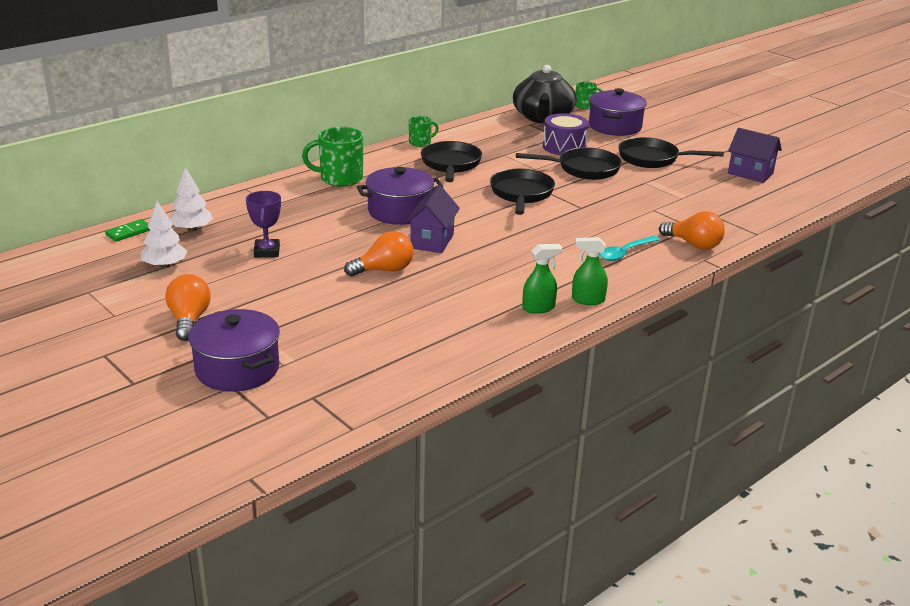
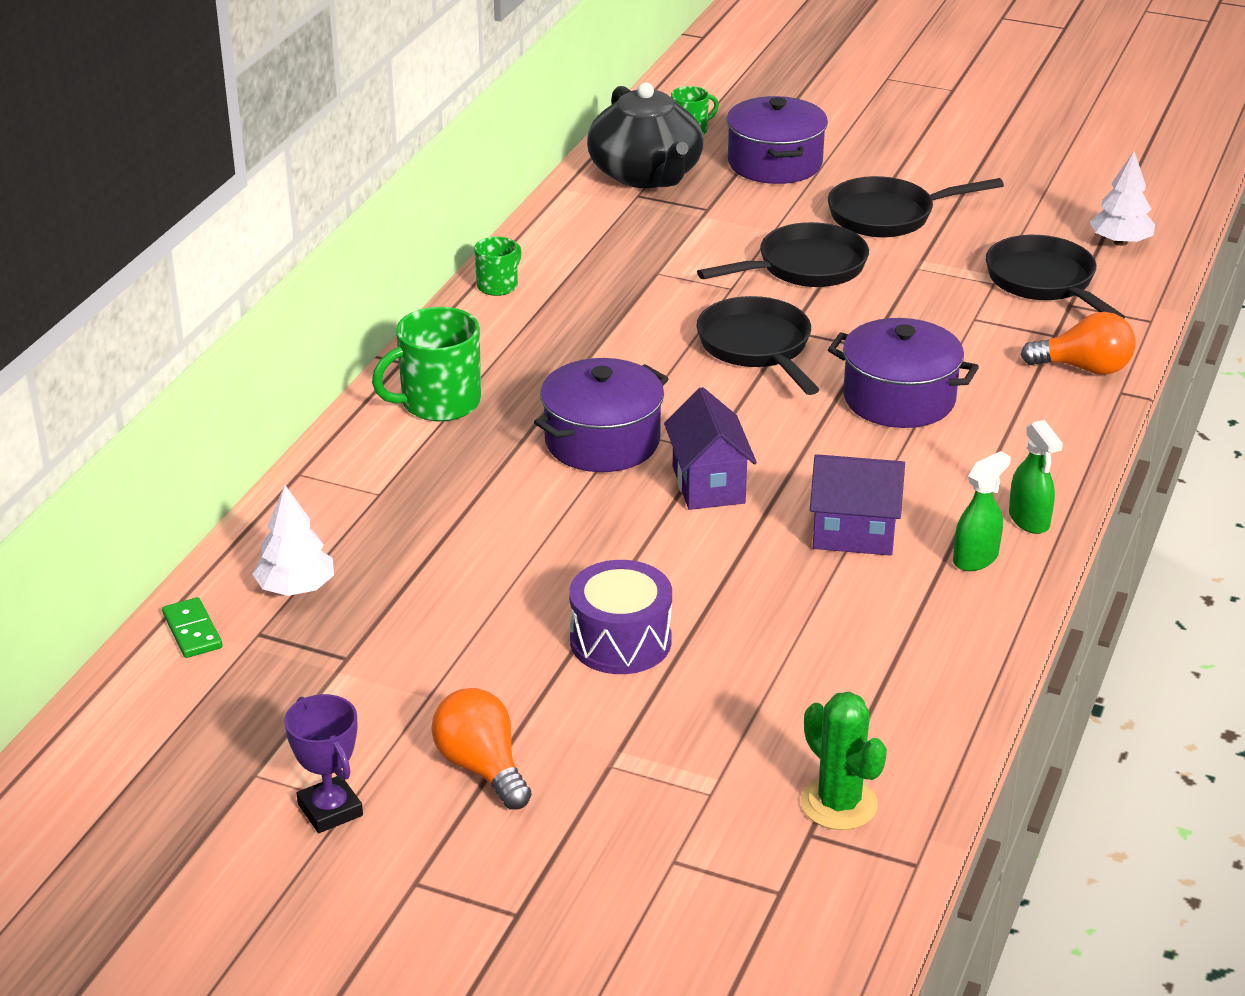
camera: 25 degrees left, 5 degrees up
green domino [105,219,151,242] -> green domino turned 45 degrees counterclockwise [162,597,222,658]
white tree [140,201,187,268] -> white tree moved to [1090,151,1155,246]
purple pot [188,309,280,392] -> purple pot moved to [828,318,979,428]
purple trophy [246,191,281,258] -> purple trophy moved to [284,694,363,833]
orange light bulb [344,231,414,277] -> none
black pan [421,141,482,182] -> black pan moved to [986,235,1125,319]
purple drum [543,113,589,155] -> purple drum moved to [569,560,672,674]
green spray bottle [572,237,608,305] -> green spray bottle turned 90 degrees counterclockwise [1009,420,1063,534]
turquoise spoon [600,236,660,261] -> none
purple house [728,128,782,183] -> purple house moved to [810,454,905,556]
none -> green cactus [801,692,887,830]

